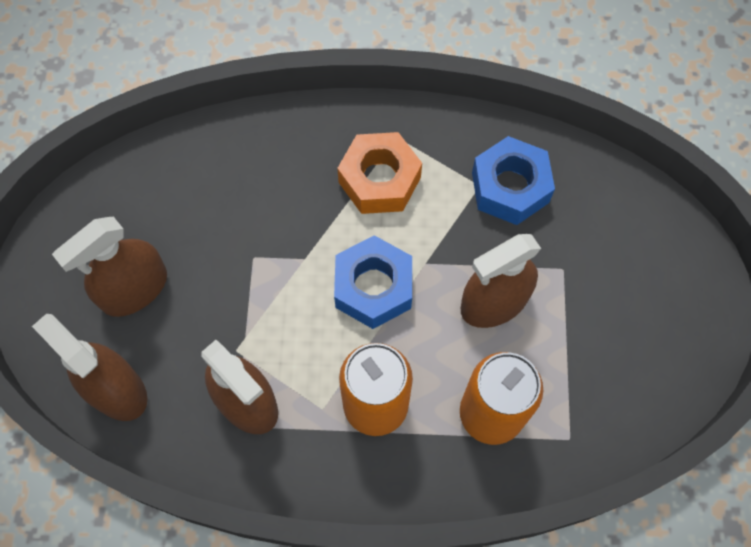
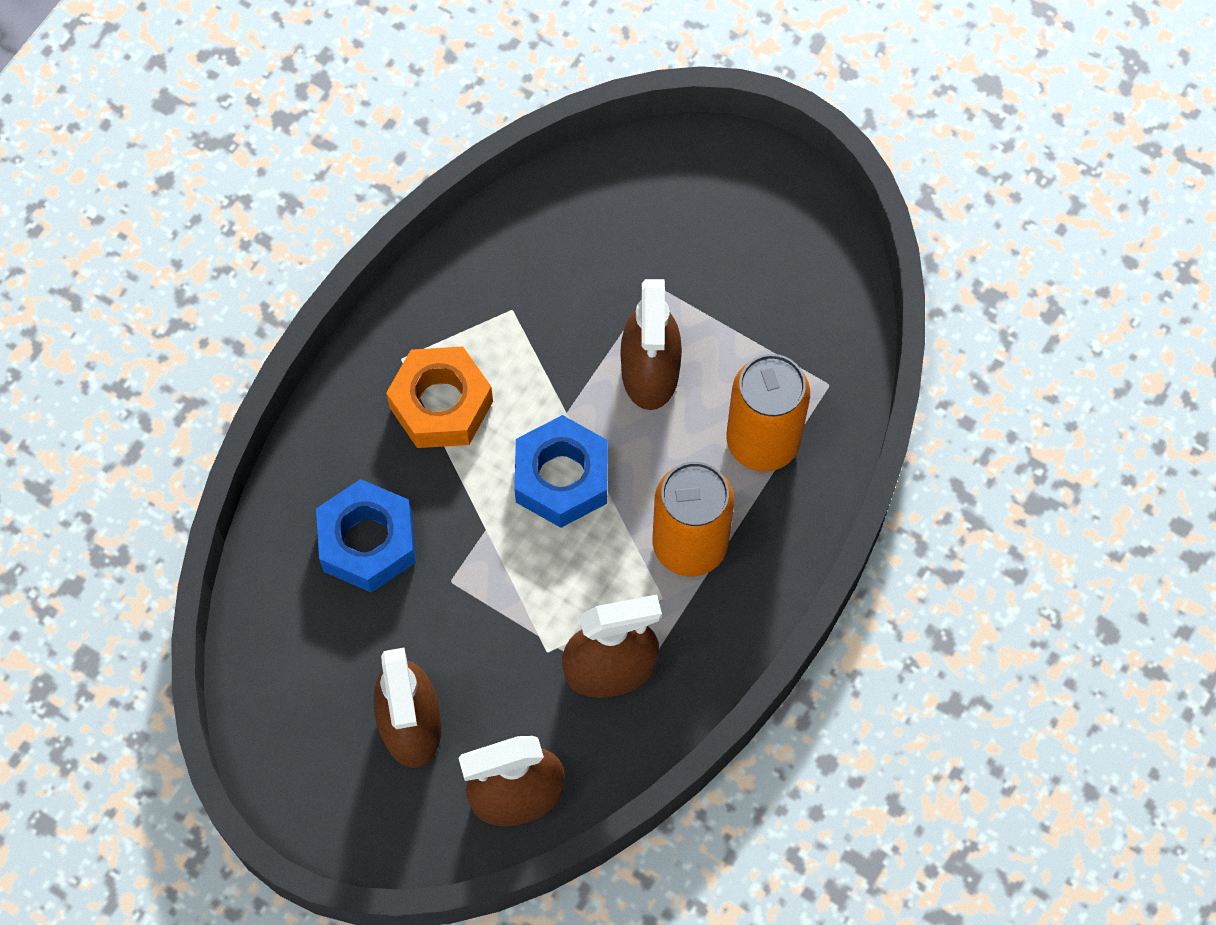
camera: 60 degrees left, 0 degrees up
blue nut [472,136,555,225] -> blue nut moved to [316,479,416,593]

